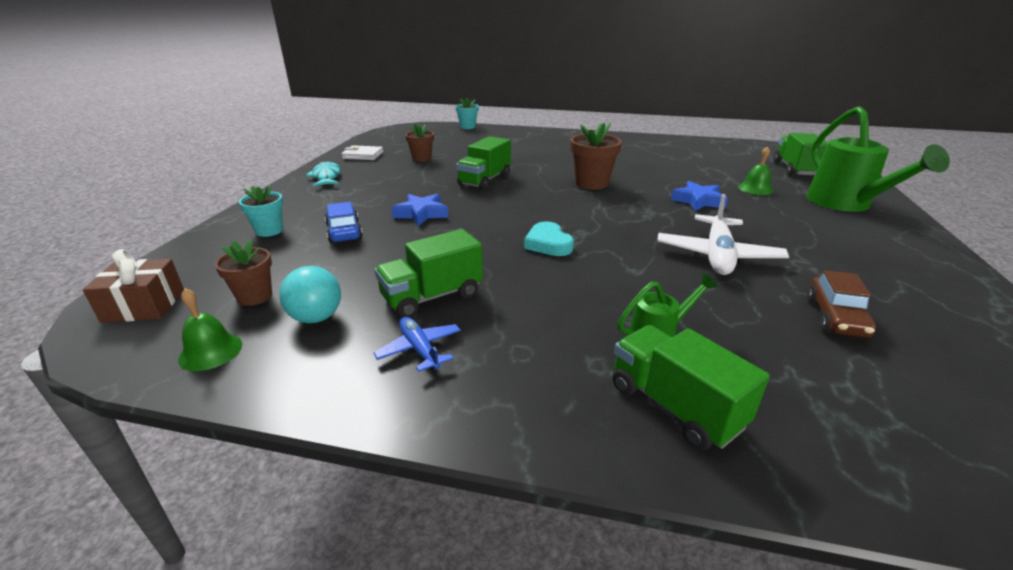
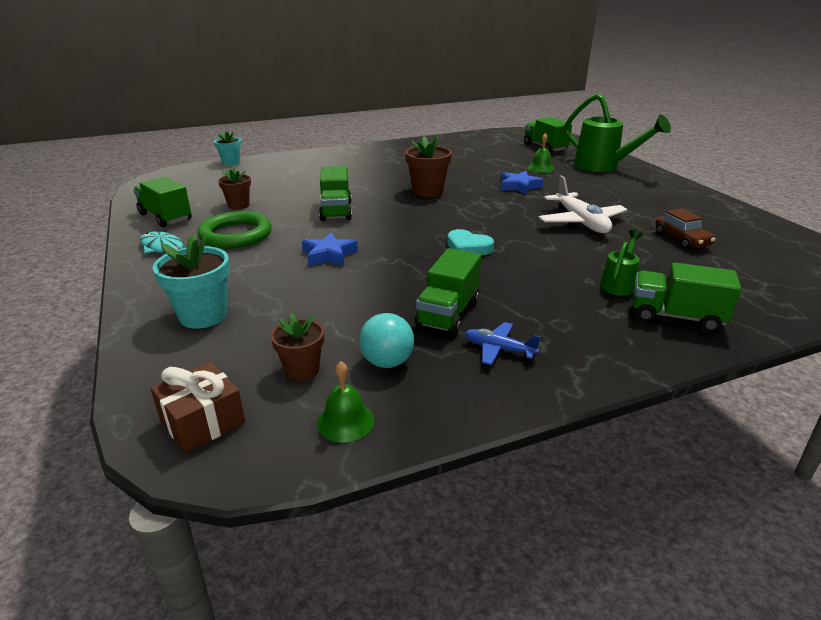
camera: 35 degrees left, 0 degrees up
turquoise flower pot [239,185,283,237] -> turquoise flower pot [153,235,230,329], size x1.55
blue car [325,202,363,244] -> none
white wallet [341,145,383,160] -> green truck [133,176,192,227]
none -> green ring [197,211,272,249]

